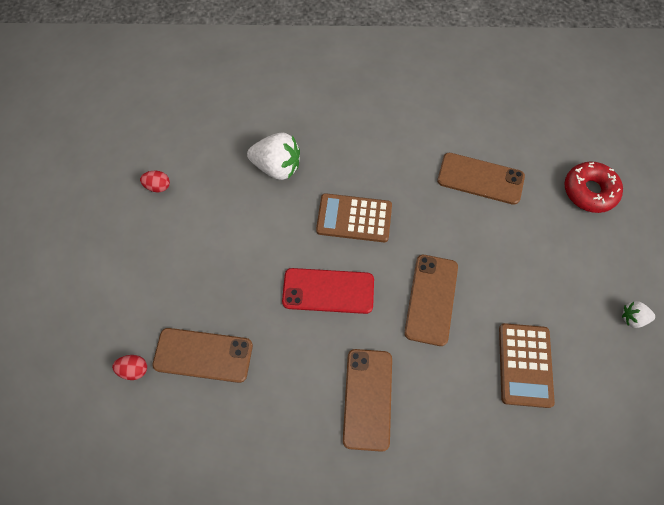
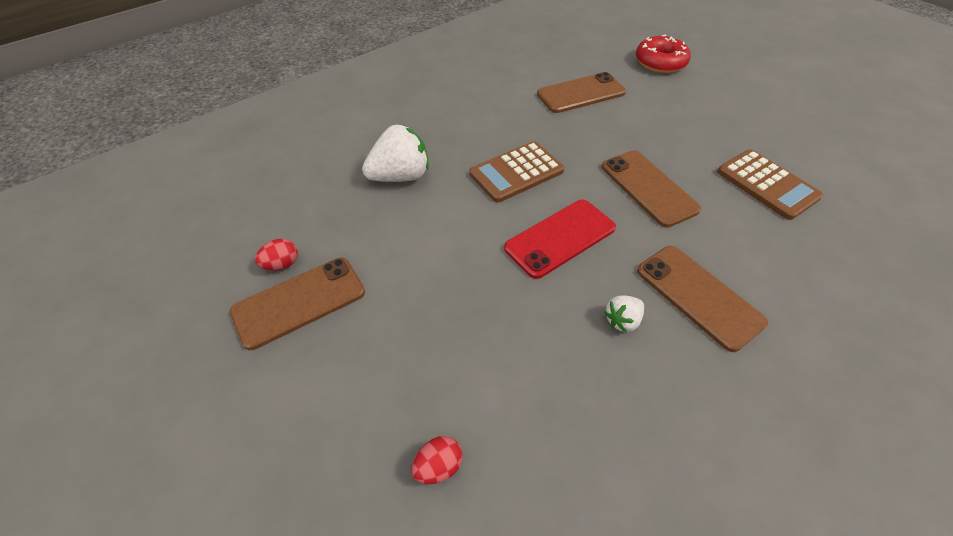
camera: 40 degrees left, 15 degrees down
brown phone [152,328,253,383] -> brown phone moved to [230,258,365,350]
white strawberry [622,301,655,328] -> white strawberry moved to [604,296,644,333]

